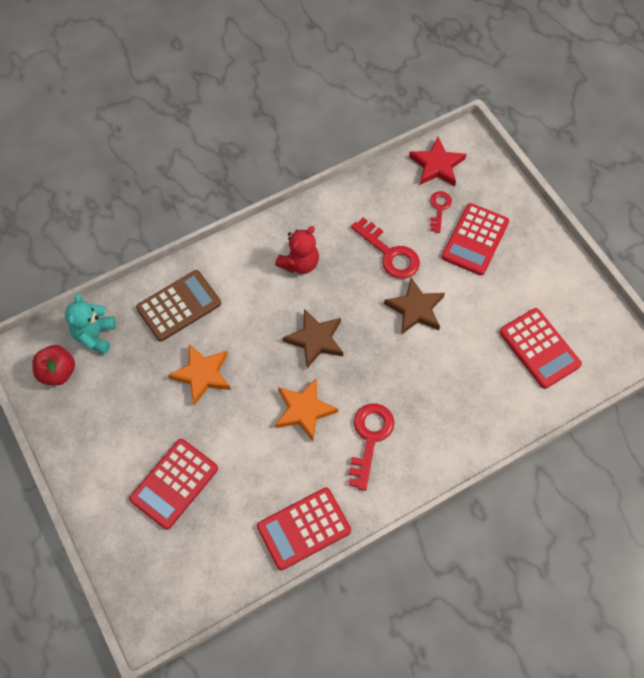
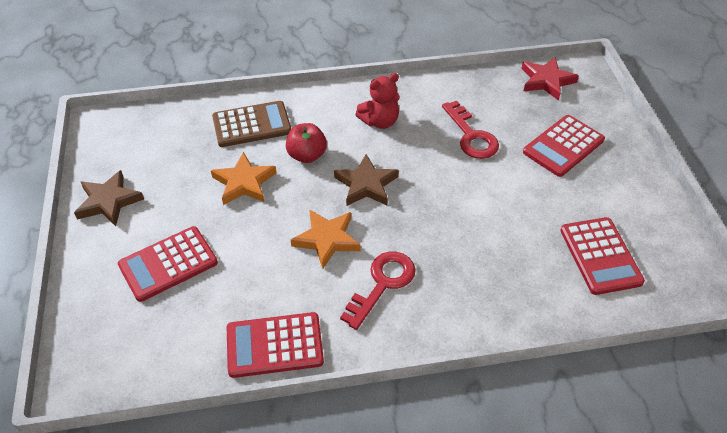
camera: 20 degrees right, 15 degrees down
red apple [32,345,75,385] -> red apple moved to [286,123,327,163]
turquoise teddy bear [65,293,116,354] -> none
brown star [384,278,445,335] -> brown star moved to [74,170,144,226]
red key [430,191,452,233] -> none

